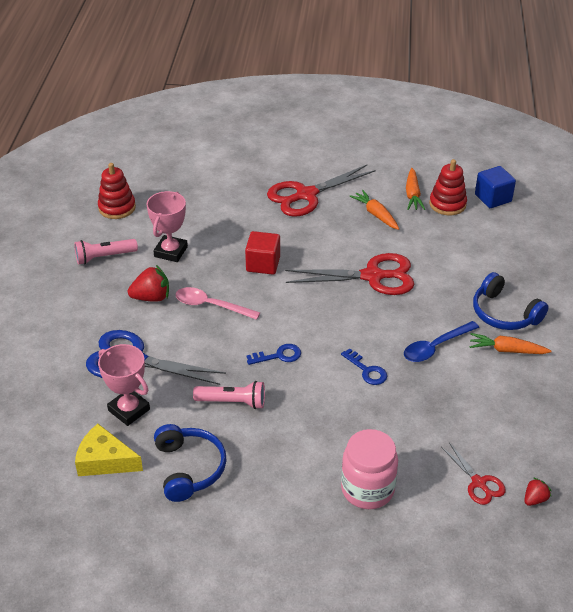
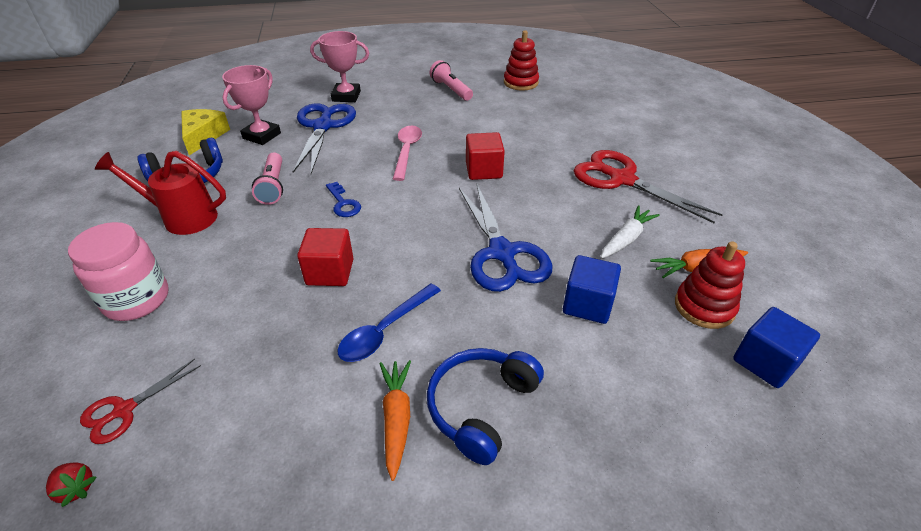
camera: 75 degrees right, 0 degrees up
red strawberry [128,265,169,302] -> none
pink trophy [146,191,188,262] -> pink trophy moved to [310,31,369,102]
red scissors [285,253,414,295] -> blue scissors [459,183,552,292]
blue key [341,348,387,385] -> red cube [297,228,354,286]
orange carrot [349,190,399,230] -> white carrot [601,205,660,258]
blue spoon [404,321,479,362] -> blue spoon turned 90 degrees counterclockwise [337,284,441,362]
none -> red watering can [95,151,226,235]
none -> blue cube [563,255,621,324]

